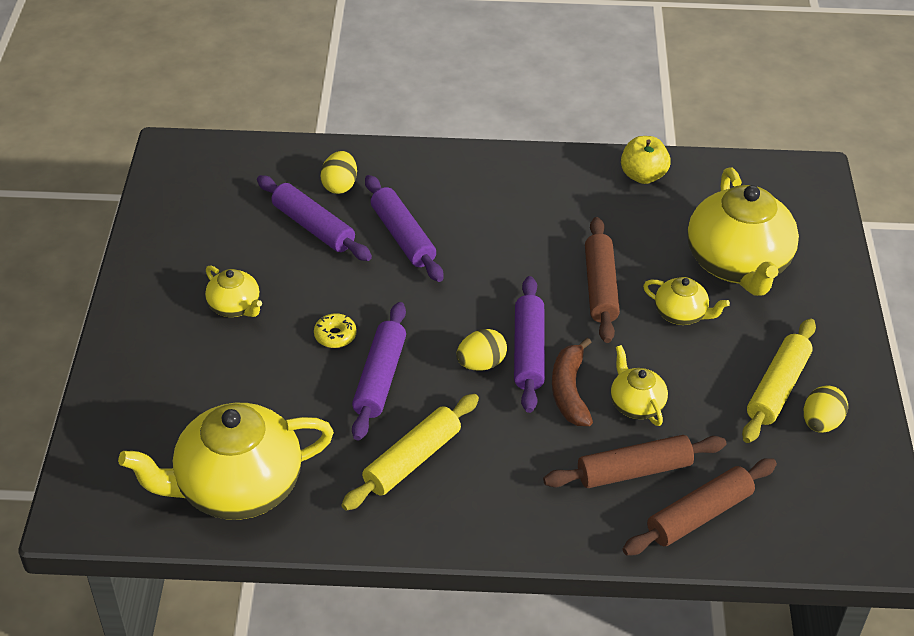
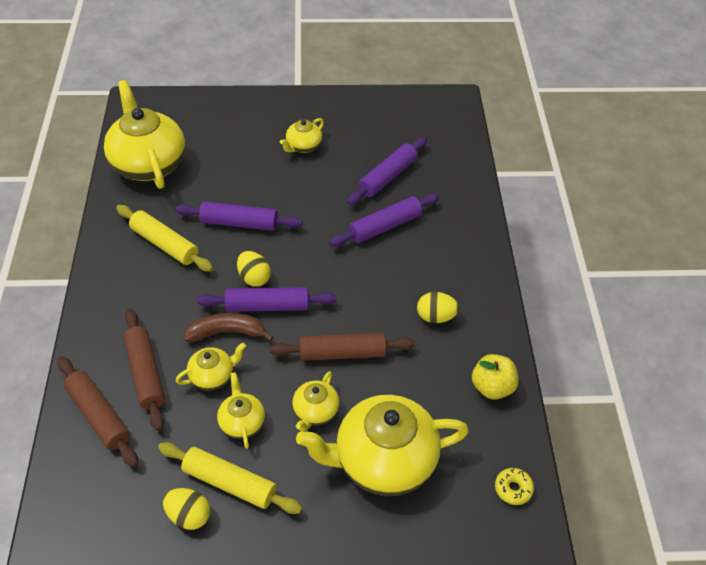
camera: 85 degrees right, 5 degrees up
yellow donut [314,313,357,348] -> yellow donut moved to [495,468,534,505]
yellow egg [320,151,357,194] -> yellow egg moved to [417,292,459,323]
none -> yellow teapot [217,372,265,449]

